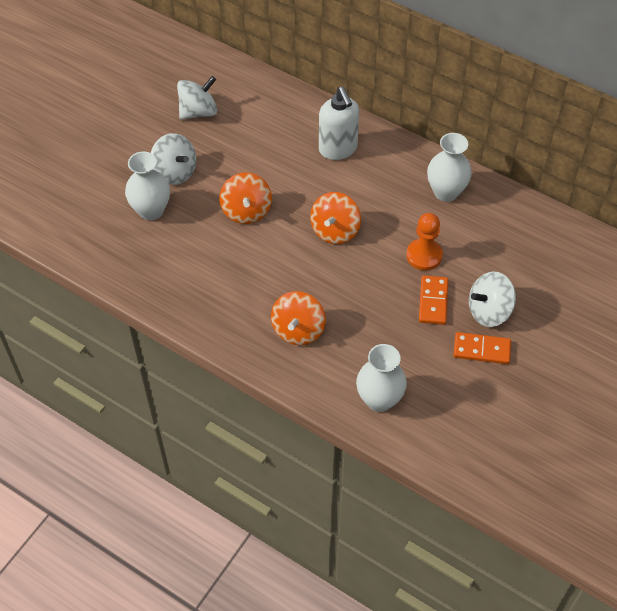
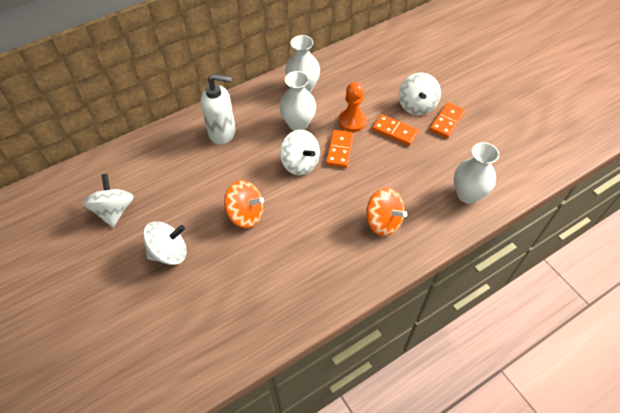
camera: 65 degrees left, 0 degrees up
white vase [125,152,170,221] -> white vase moved to [279,71,316,131]
orange spinning top [310,192,361,244] -> white spinning top [280,130,320,175]
none -> orange domino [326,130,354,168]

